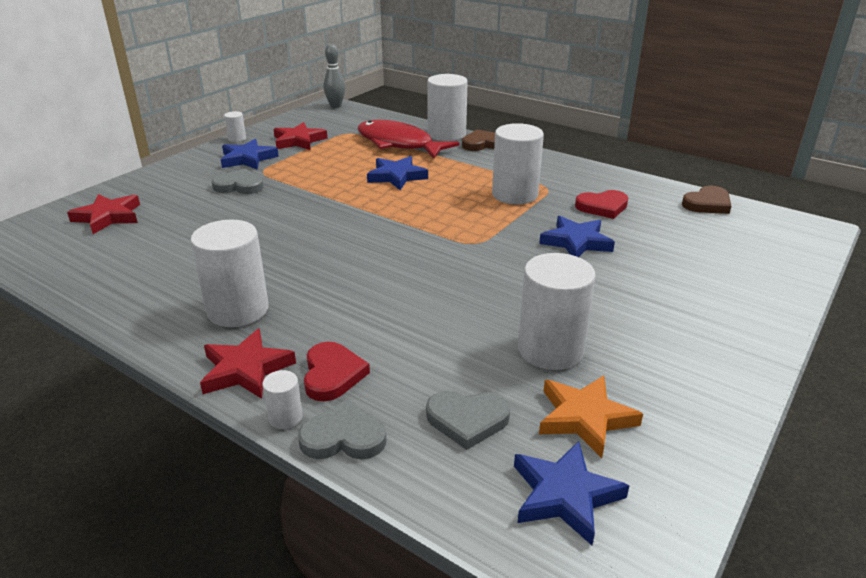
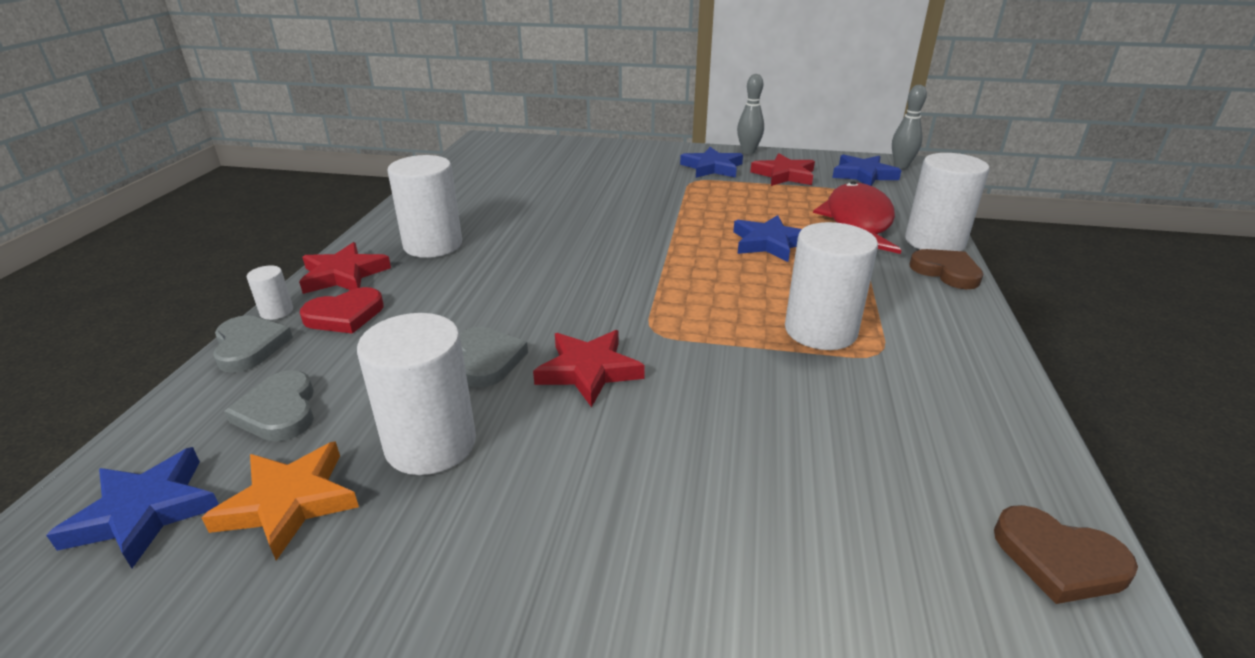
camera: 65 degrees right, 0 degrees up
red star [67,194,140,234] -> red star moved to [533,330,645,407]
grey heart [211,169,264,194] -> grey heart moved to [459,327,528,387]
white cylinder [224,111,246,142] -> grey bowling pin [737,74,764,154]
blue star [539,216,615,257] -> blue star moved to [832,154,902,186]
red heart [575,190,628,219] -> none

